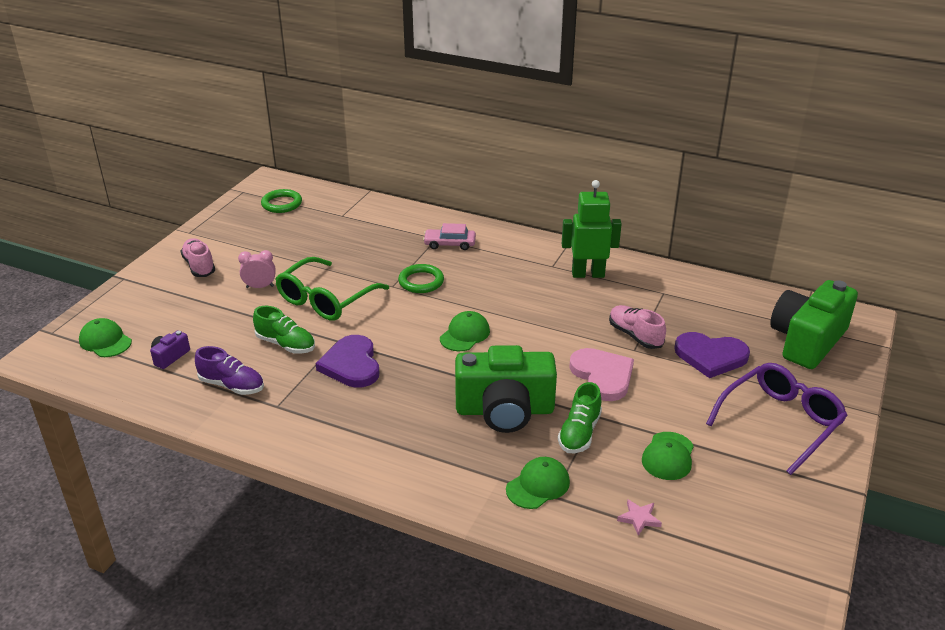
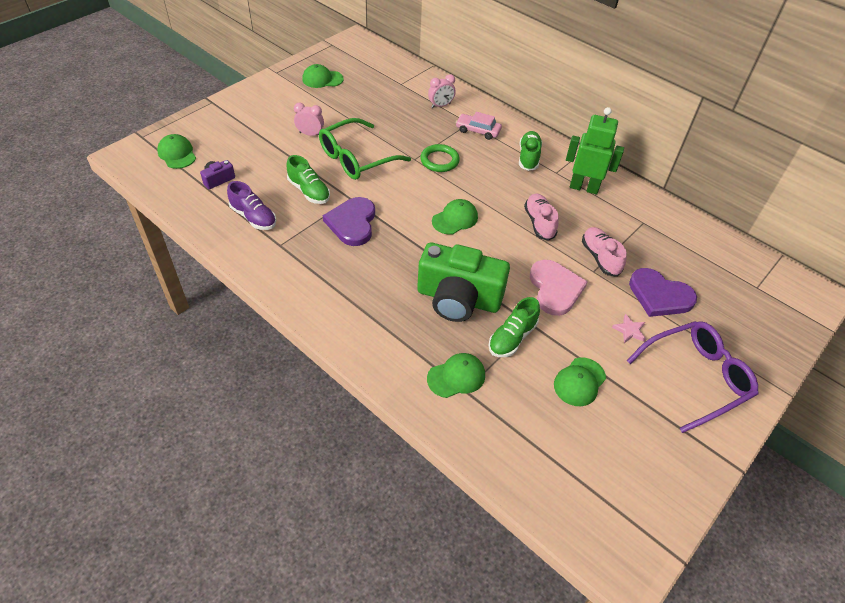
camera: 15 degrees right, 15 degrees up
pink shoe [180,238,215,277] -> pink shoe moved to [524,194,559,241]
green ring [261,189,302,213] -> none
pink star [617,499,662,536] -> pink star moved to [612,314,646,343]
green camera [770,280,858,369] -> none
none -> green cap [302,64,344,88]
none -> pink clock [428,74,456,108]
none -> green shoe [519,131,542,171]

